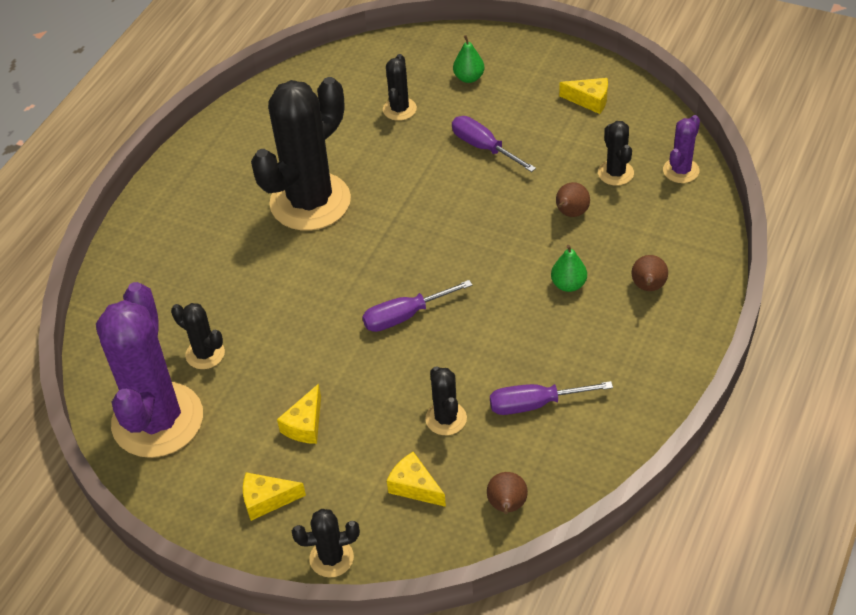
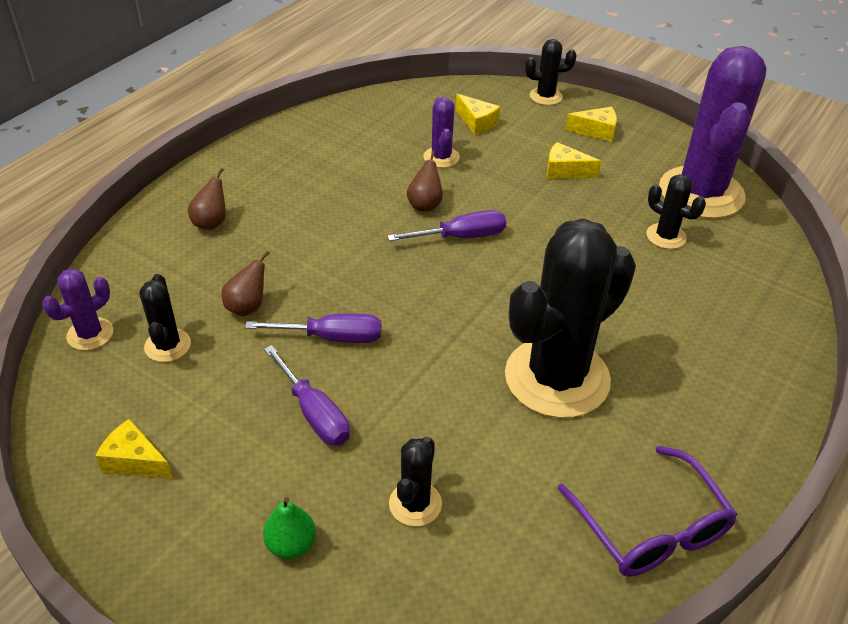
camera: 175 degrees left, 5 degrees down
yellow cheese [277,384,321,444] -> yellow cheese turned 105 degrees counterclockwise [547,142,601,179]
black cactus [425,366,467,435] -> purple cactus [424,96,460,168]
brown pear [487,472,528,514] -> brown pear moved to [407,151,443,212]
purple screwdriver [490,381,613,415] -> purple screwdriver moved to [245,314,381,343]
green pear [551,245,587,292] -> none
none -> purple glasses [558,446,738,577]

